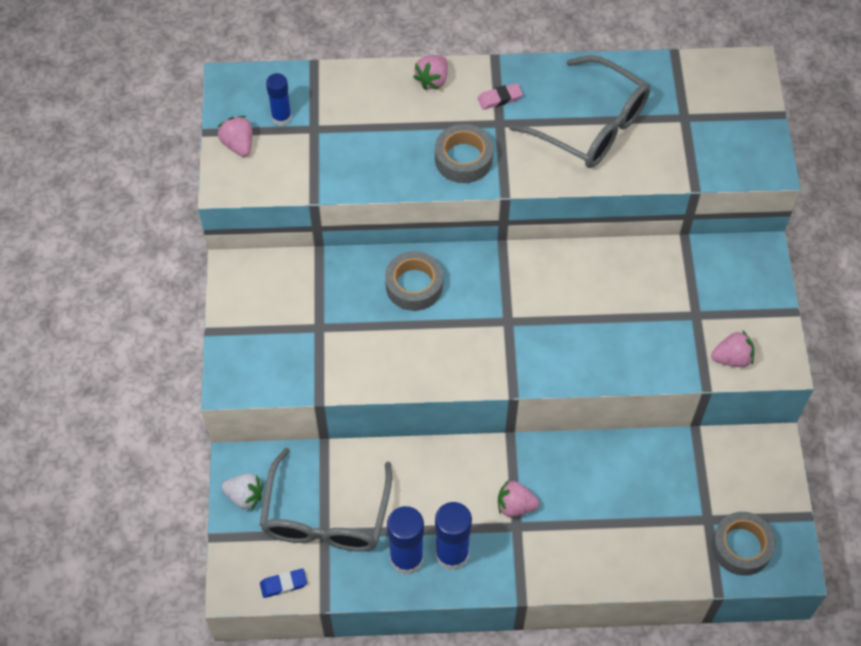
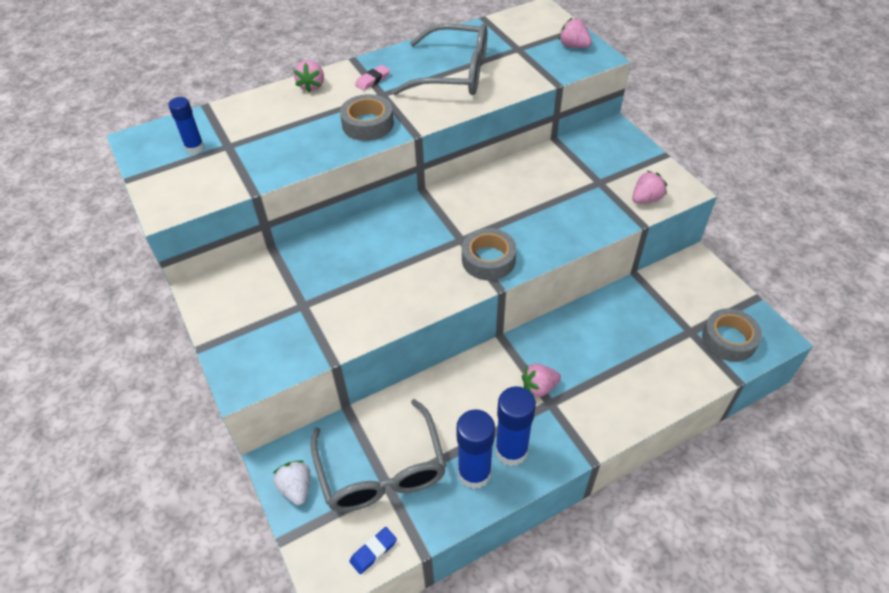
camera: 25 degrees left, 10 degrees down
pink strawberry [218,116,252,157] -> pink strawberry moved to [559,18,592,48]
white strawberry [222,473,263,510] -> white strawberry turned 105 degrees counterclockwise [273,460,310,505]
grey tape [385,251,443,311] -> grey tape moved to [462,228,517,280]

